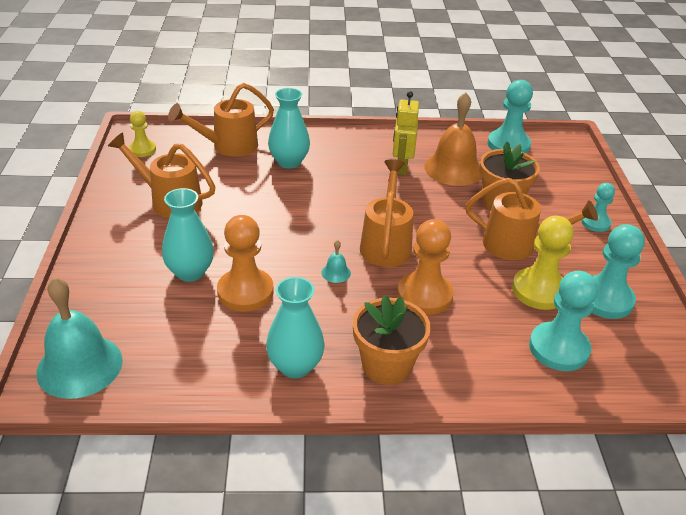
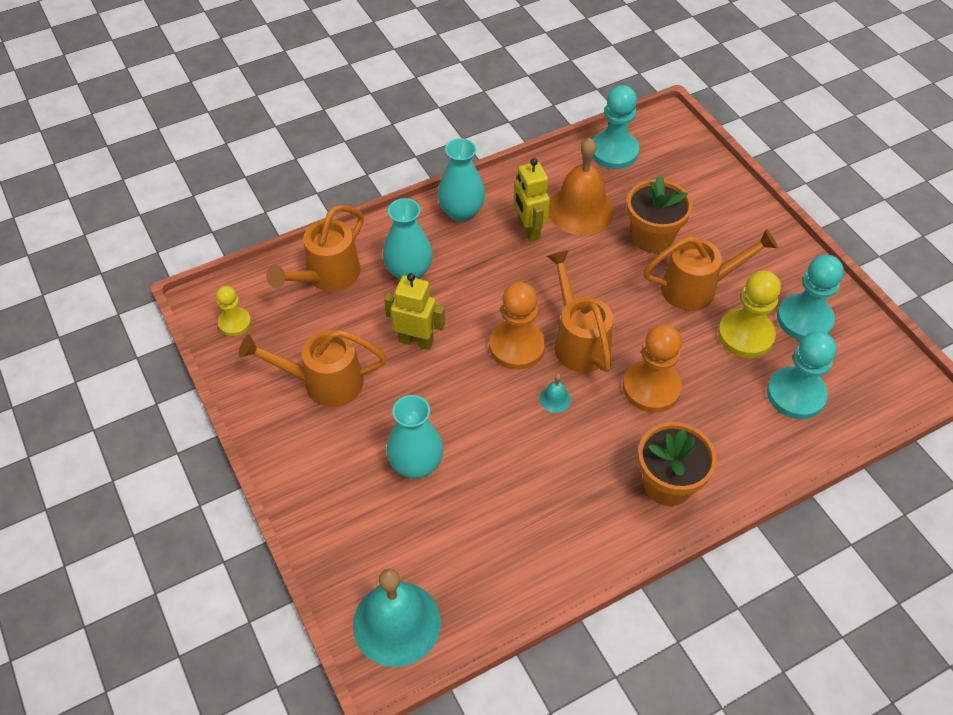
camera: 25 degrees left, 15 degrees up
orange pawn [217,215,274,312] -> orange pawn moved to [489,282,546,370]
turquoise vase [266,277,325,378] -> turquoise vase moved to [437,138,485,222]
turquoise pawn [581,183,615,232] -> none
none -> yellow robot [384,273,445,350]

